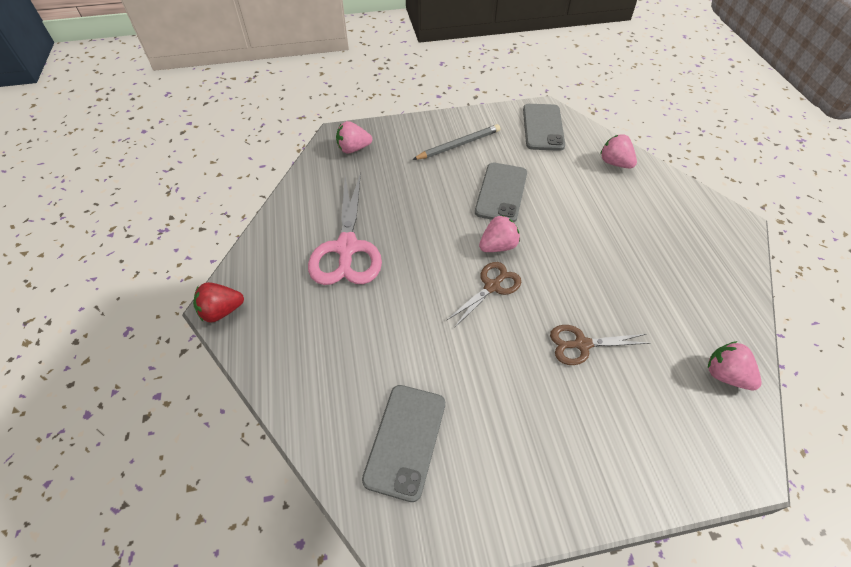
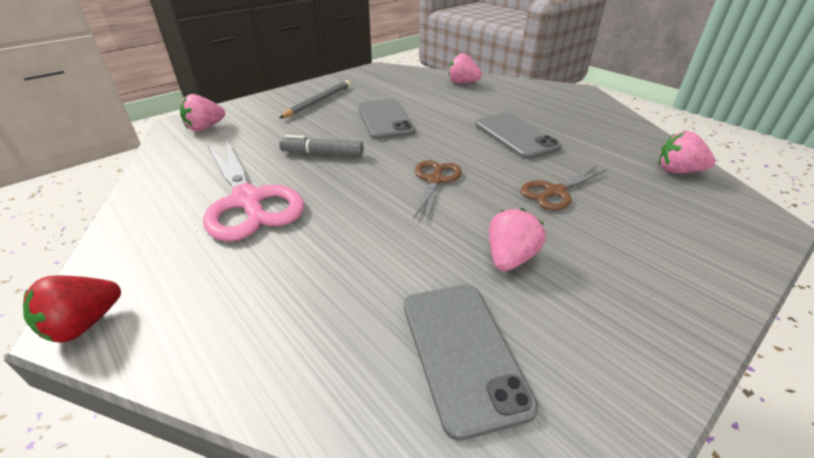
camera: 30 degrees left, 15 degrees down
pink strawberry [479,215,520,252] -> pink strawberry moved to [489,208,546,271]
grey phone [523,104,565,151] -> grey phone moved to [476,113,562,159]
none -> grey marker [279,135,363,157]

